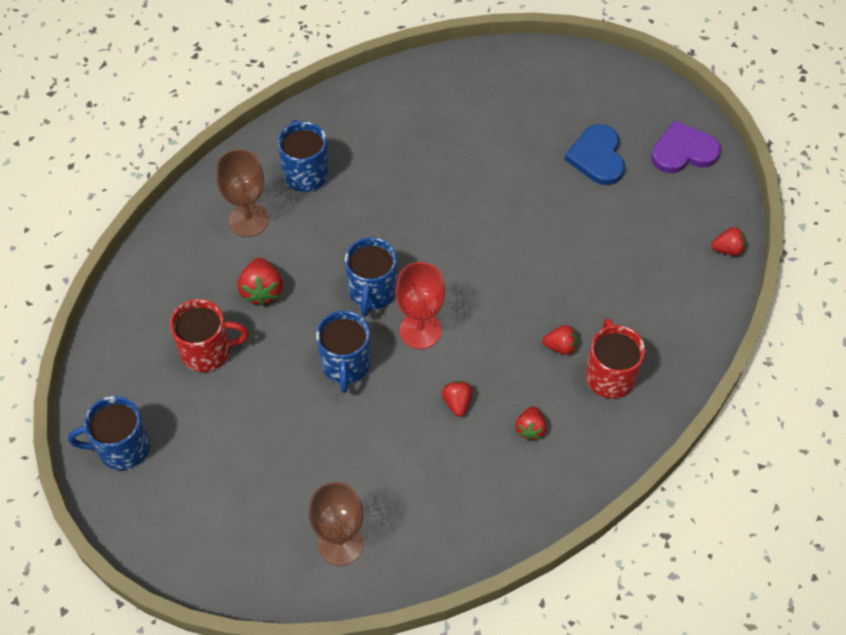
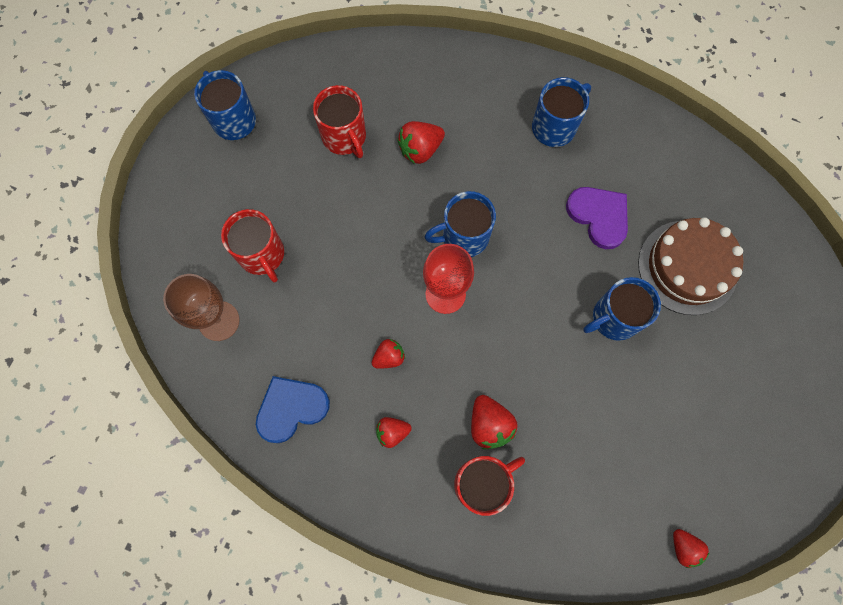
camera: 65 degrees right, 15 degrees up
brown goblet [216,149,269,237] -> none
blue mug [316,311,371,393] -> blue mug moved to [583,277,661,341]
red strawberry [542,325,578,355] -> red strawberry [471,395,518,449], size x1.53
blue heart [564,124,625,185] -> blue heart moved to [256,376,330,443]
purple heart [651,121,721,173] -> purple heart moved to [566,187,628,249]
none -> red mug [221,209,284,282]
none -> brown cake [638,217,743,315]

